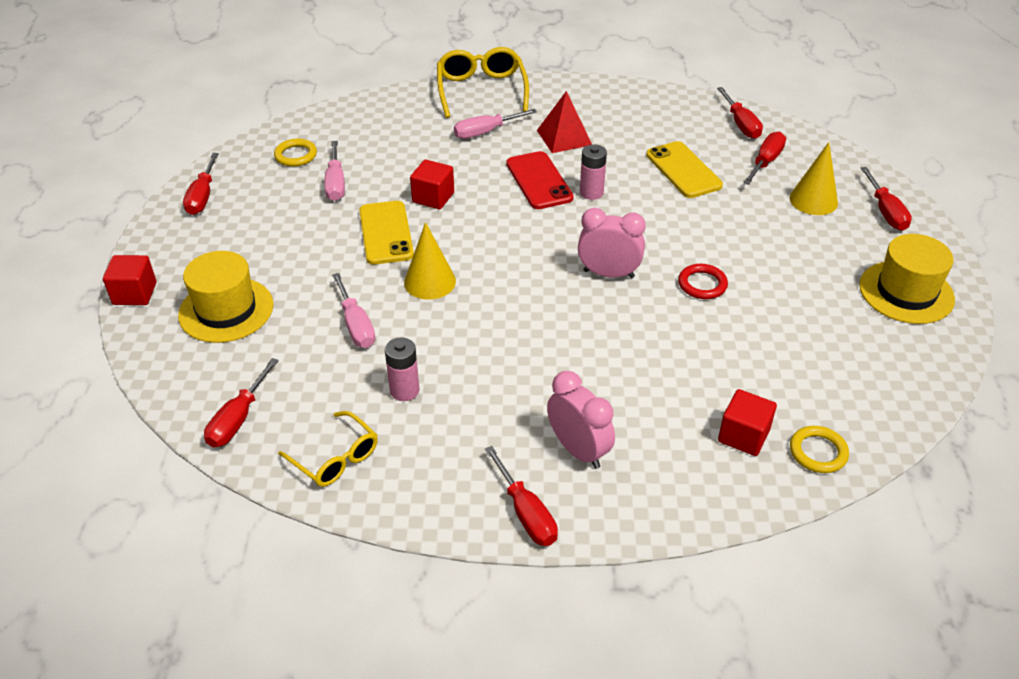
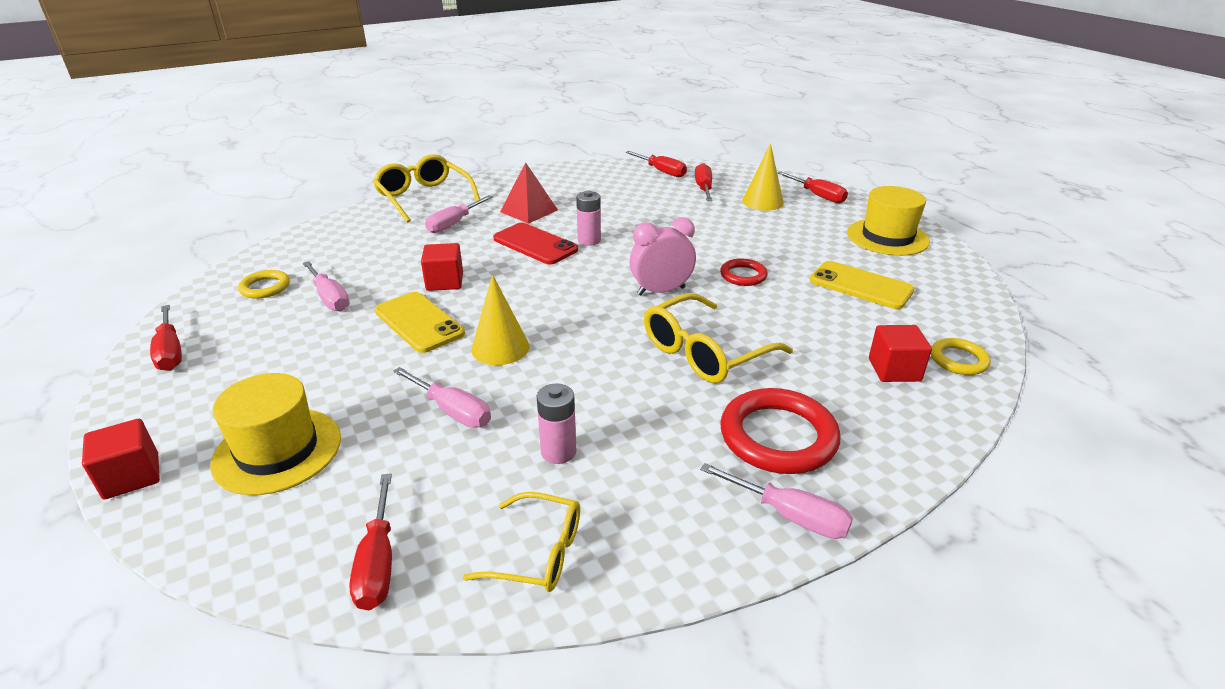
camera: 30 degrees left, 10 degrees down
red screwdriver [485,446,558,546] -> pink screwdriver [700,463,853,539]
pink clock [547,371,615,469] -> red ring [720,388,840,474]
yellow phone [646,141,723,198] -> yellow phone moved to [810,261,915,309]
none -> yellow glasses [644,293,793,383]

